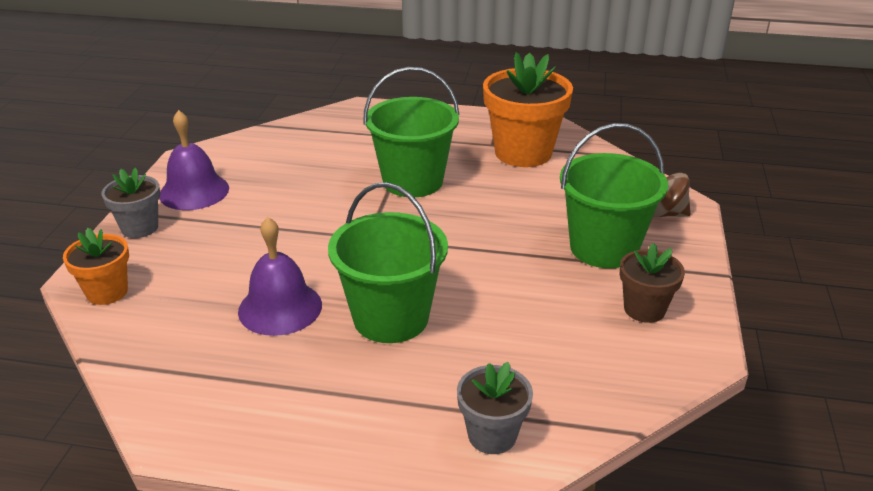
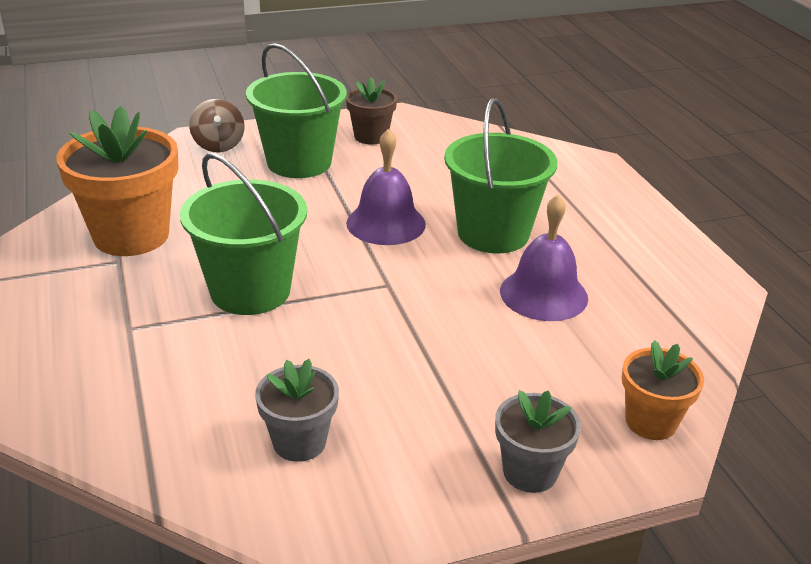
camera: 120 degrees left, 0 degrees up
purple bell [159,110,229,210] -> purple bell moved to [346,129,426,245]
grey flower pot [457,362,533,454] -> grey flower pot moved to [255,359,339,462]

